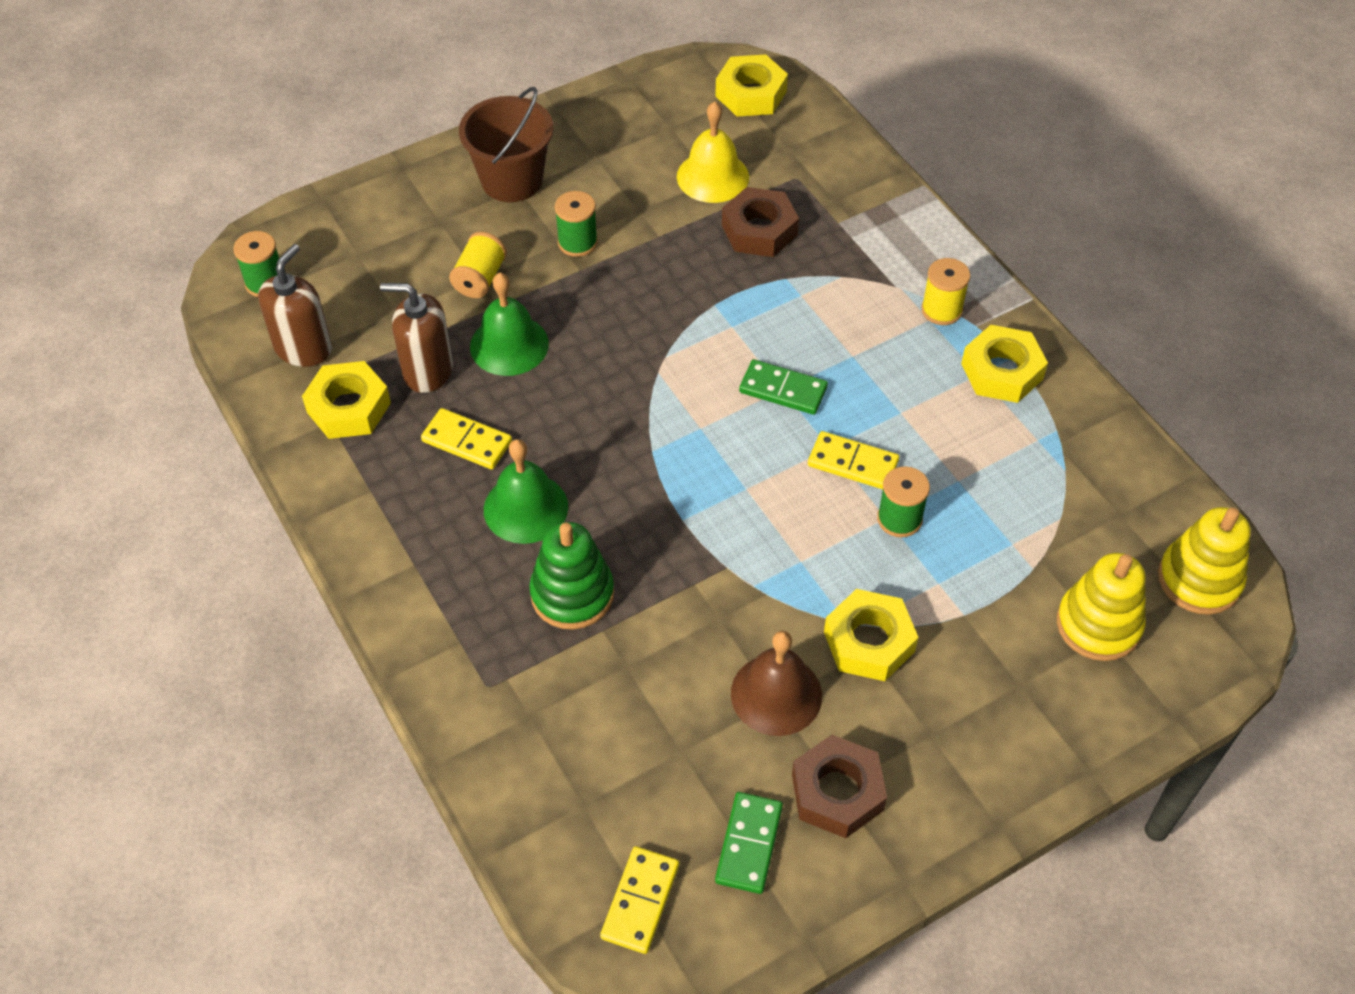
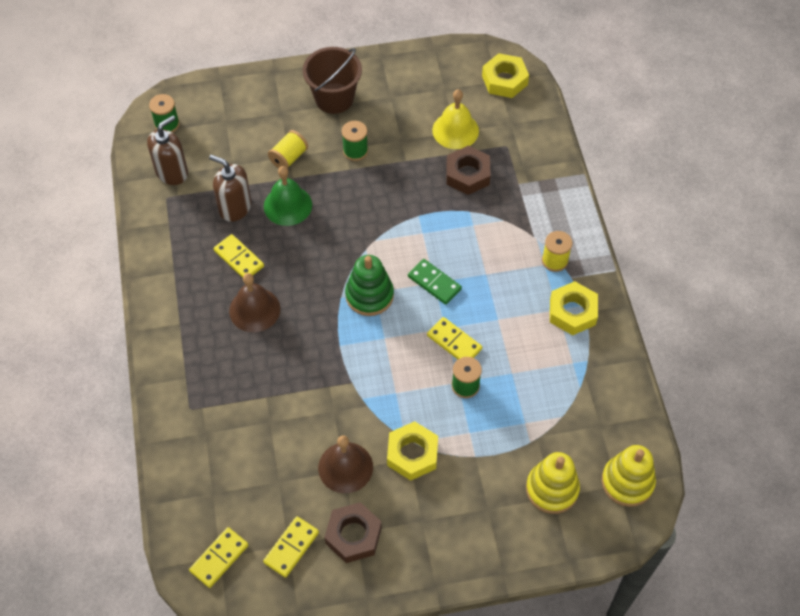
camera: 20 degrees right, 5 degrees up
yellow nut [302,361,391,439] -> none
green bell [484,439,568,544] -> brown bell [229,273,280,332]
green stacking toy [529,522,614,630] -> green stacking toy moved to [345,255,394,316]
green domino [715,792,783,894] -> yellow domino [263,516,319,578]

